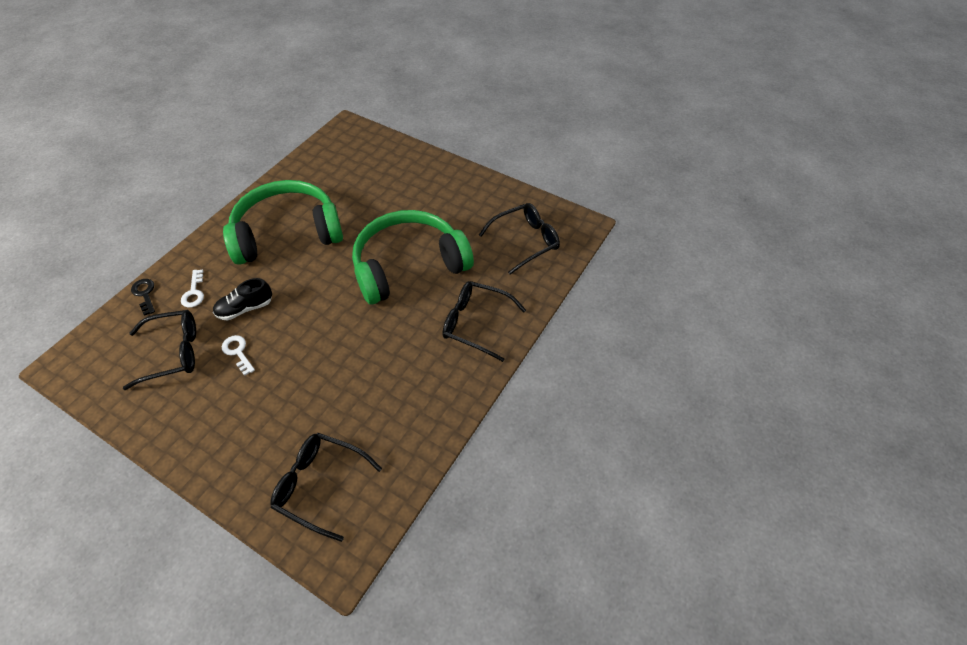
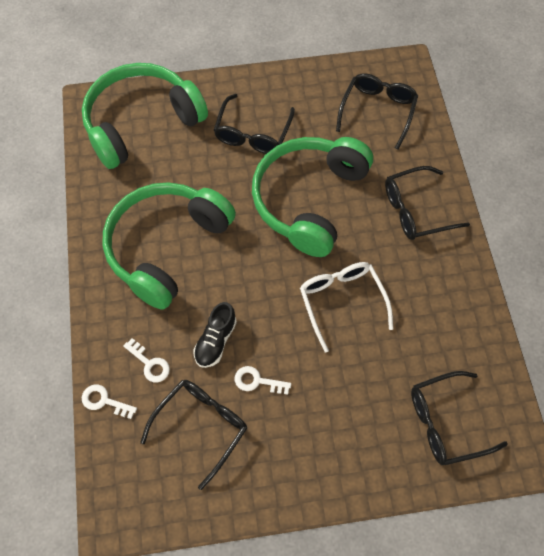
camera: 40 degrees left, 10 degrees up
black key [131,279,155,316] -> white key [82,384,137,419]
none -> green headphones [82,63,208,169]
none -> black glasses [214,94,295,154]
none -> white glasses [300,262,393,353]

